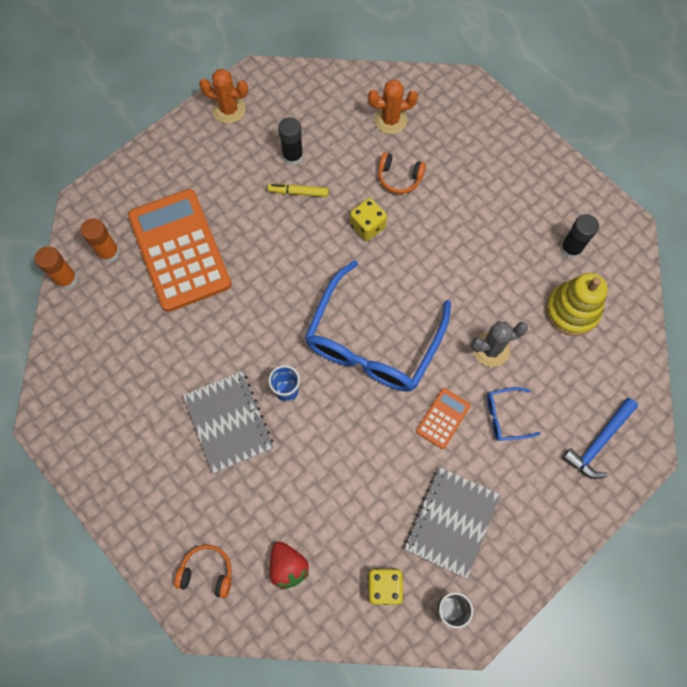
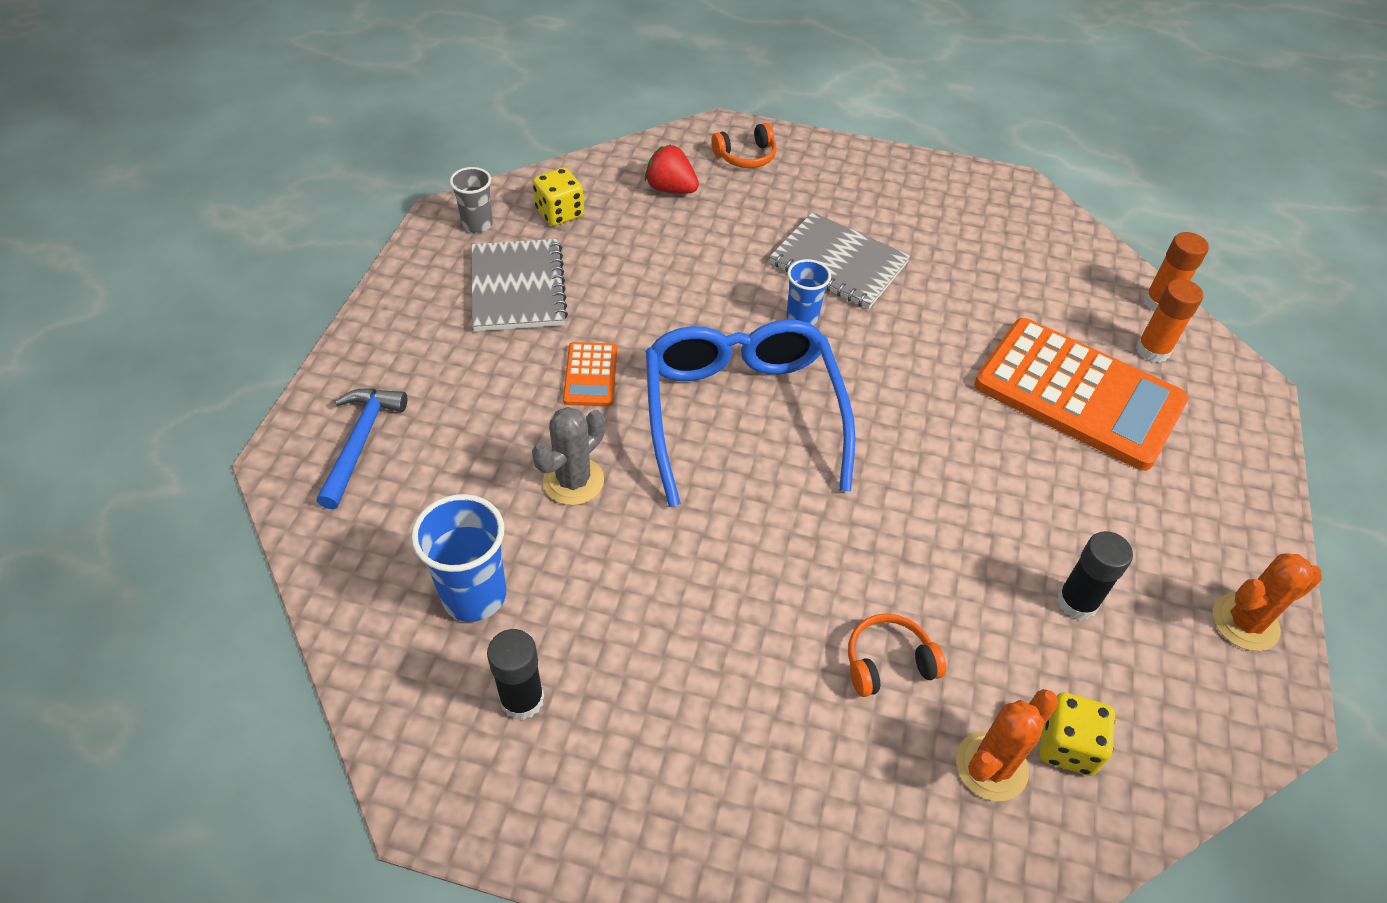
camera: 145 degrees right, 20 degrees down
yellow marker [268,184,329,197] -> none
yellow dice [350,198,387,241] -> yellow dice moved to [1039,692,1115,776]
blue glasses [487,387,540,441] -> none
yellow stacking toy [546,273,608,336] -> blue cup [411,494,506,622]

